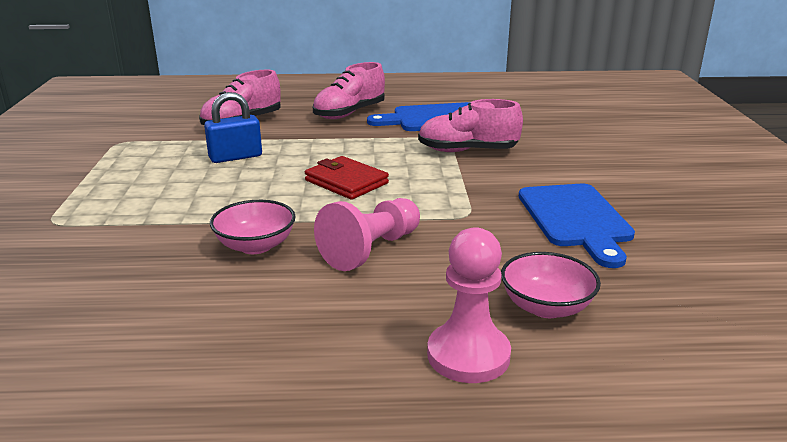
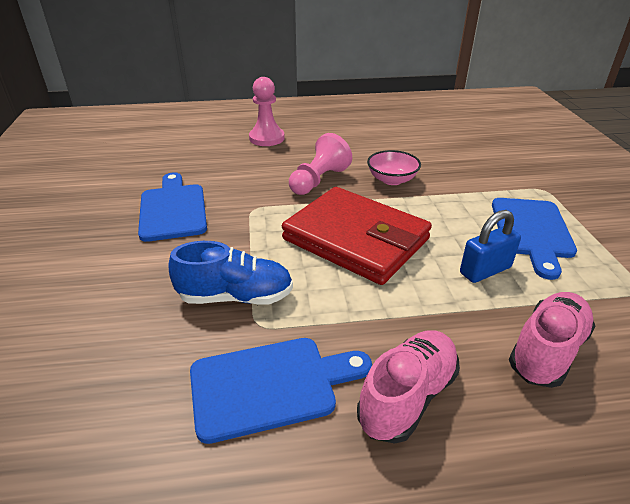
camera: 175 degrees right, 10 degrees up
red wallet [305,156,389,200] -> red wallet [282,187,432,285], size x1.94
pink shoe [418,99,523,152] -> blue shoe [169,241,293,305]
pink bowl [501,252,601,318] -> none
none -> blue cutting board [492,198,577,280]

